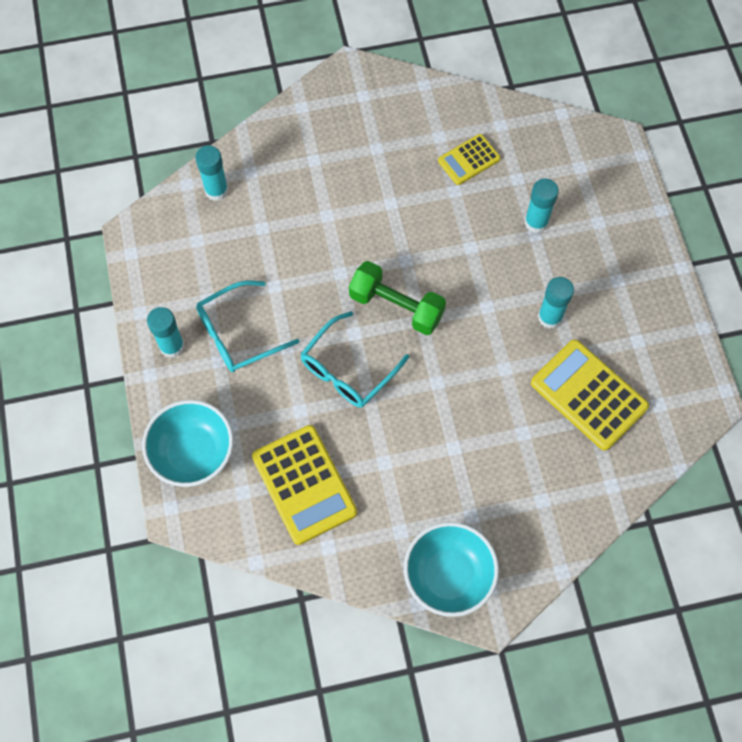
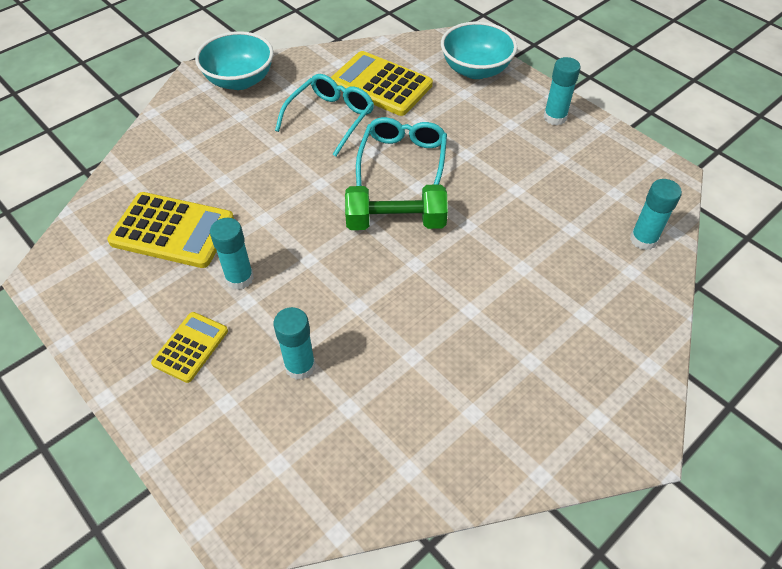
camera: 150 degrees right, 15 degrees down
turquoise glasses [196,281,299,373] -> turquoise glasses moved to [275,74,374,157]
yellow calculator [438,134,500,185] -> yellow calculator moved to [151,312,228,383]

